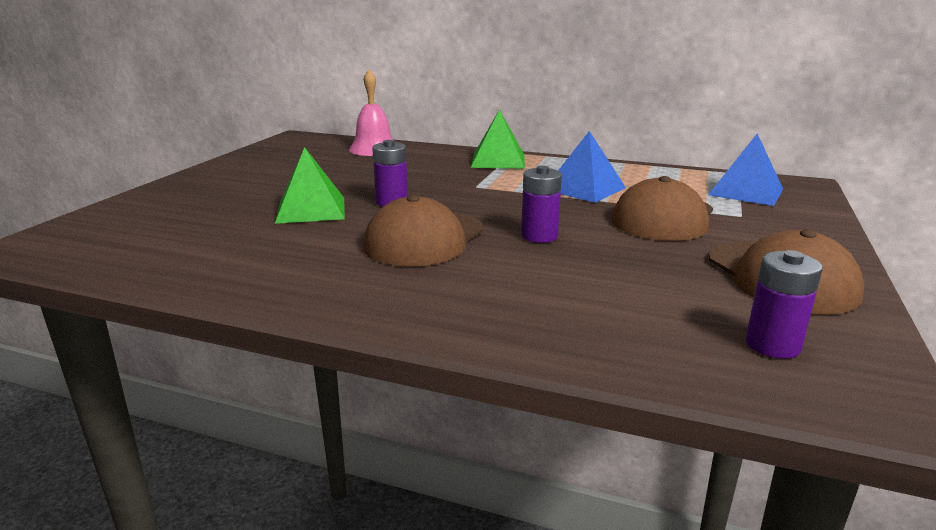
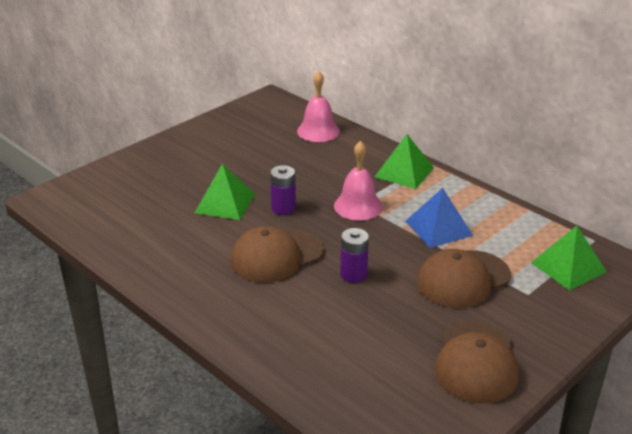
camera: 25 degrees right, 10 degrees up
blue pyramid [708,134,783,206] -> green pyramid [531,226,607,291]
purple battery [746,250,823,359] -> none
none -> pink bell [334,141,383,220]

